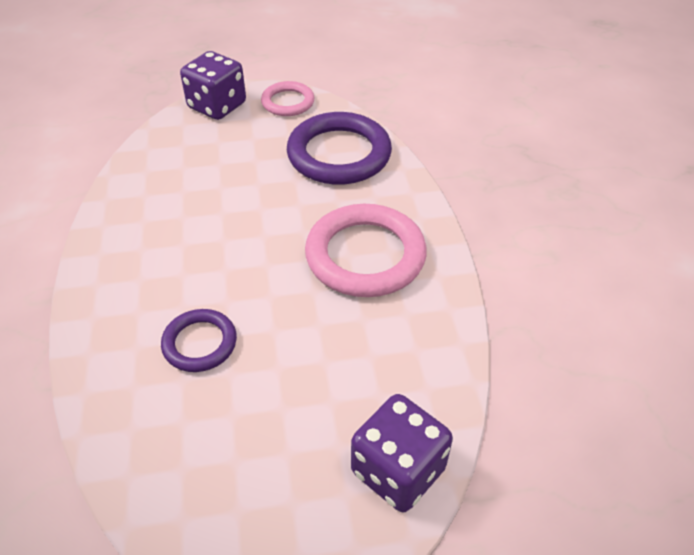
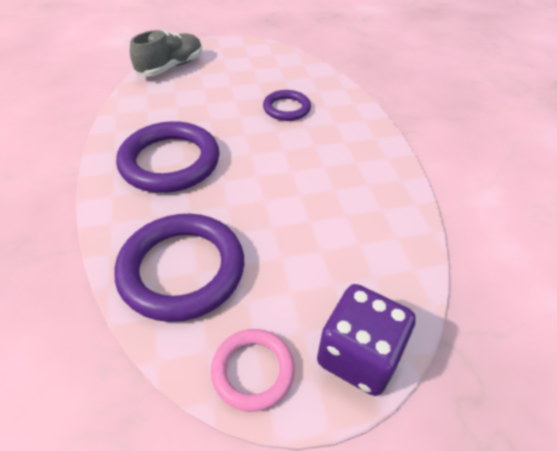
camera: 175 degrees right, 0 degrees up
pink ring [305,204,427,297] -> purple ring [116,121,220,193]
purple dice [351,394,453,512] -> grey shoe [130,30,202,77]

